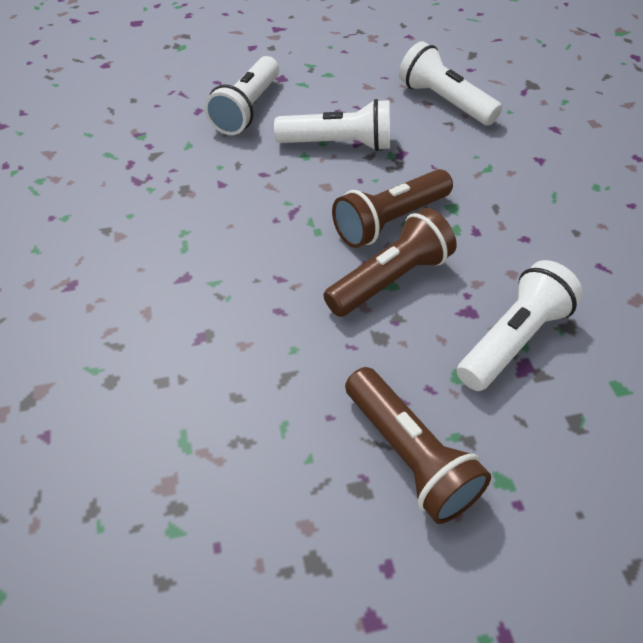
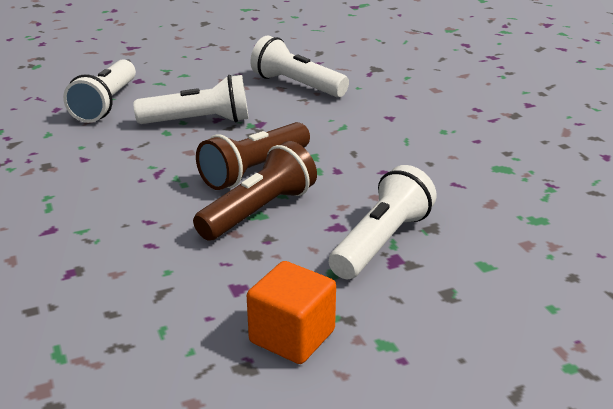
camera: 10 degrees left, 20 degrees down
brown flashlight [345,367,491,524] -> orange cube [247,261,336,364]

